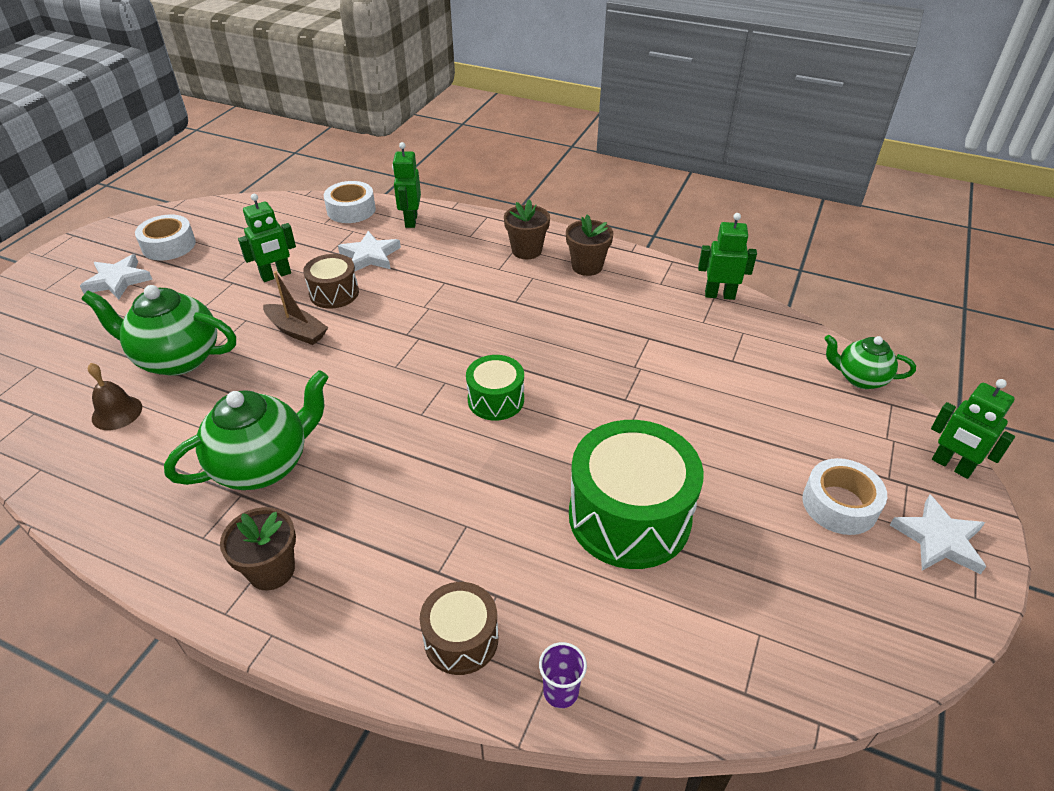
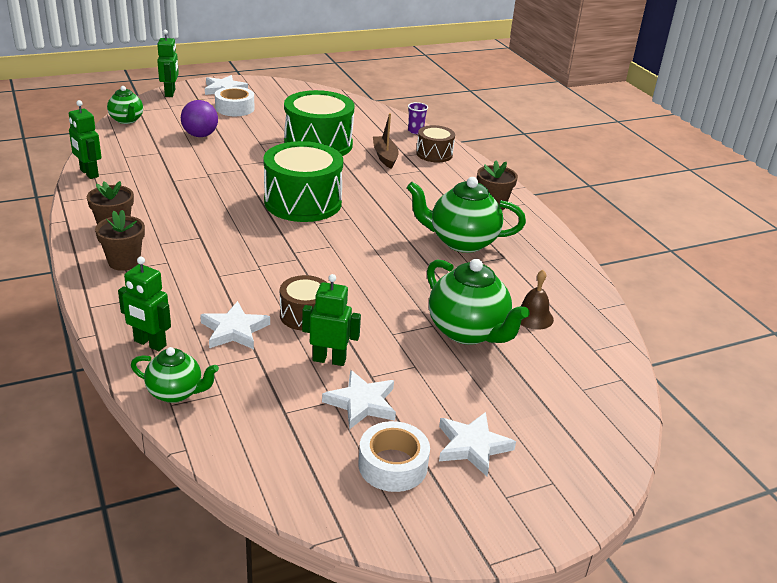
camera: 140 degrees left, 10 degrees down
brown boat [263,271,328,345] -> brown boat moved to [373,113,399,169]
white tape [324,181,376,223] -> green teapot [131,347,219,403]
green robot [392,142,421,228] -> green robot turned 75 degrees clockwise [118,257,171,351]
green drum [466,355,524,421] -> green drum [263,141,343,222], size x1.87
none -> purple ball [181,100,218,137]
none -> white star [322,370,396,430]

